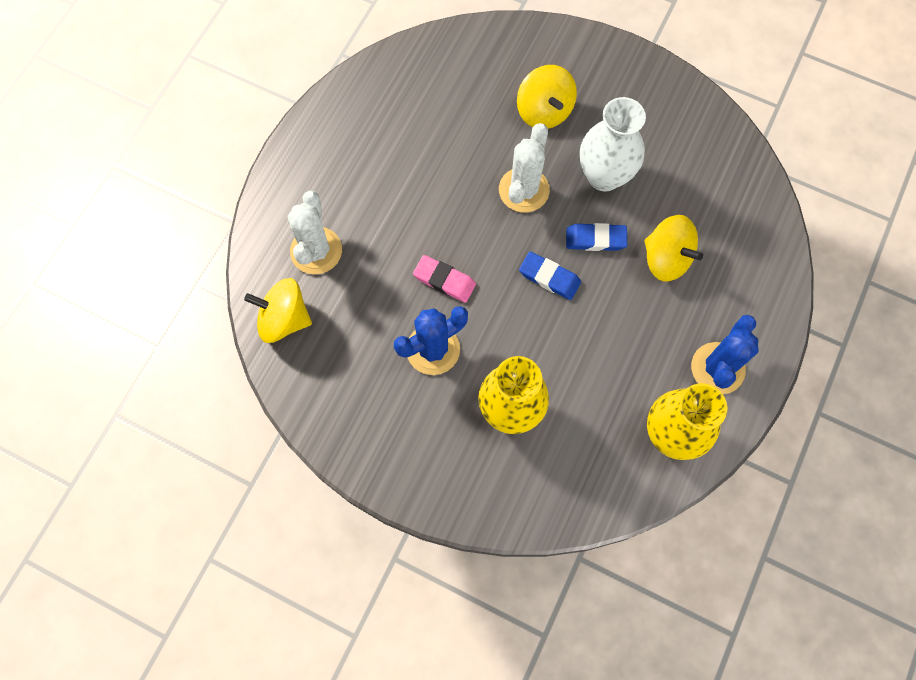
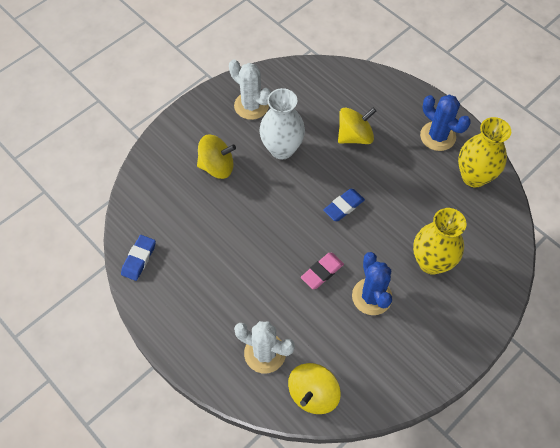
camera: 70 degrees left, 10 degrees down
white cactus [499,123,550,213] -> white cactus moved to [229,59,271,120]
blue eraser [566,223,627,251] -> blue eraser moved to [121,235,156,281]

